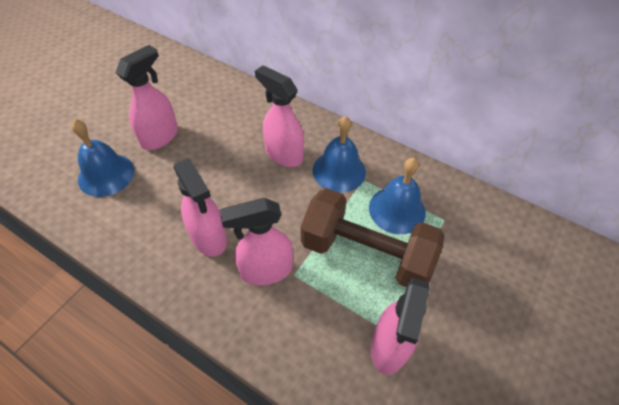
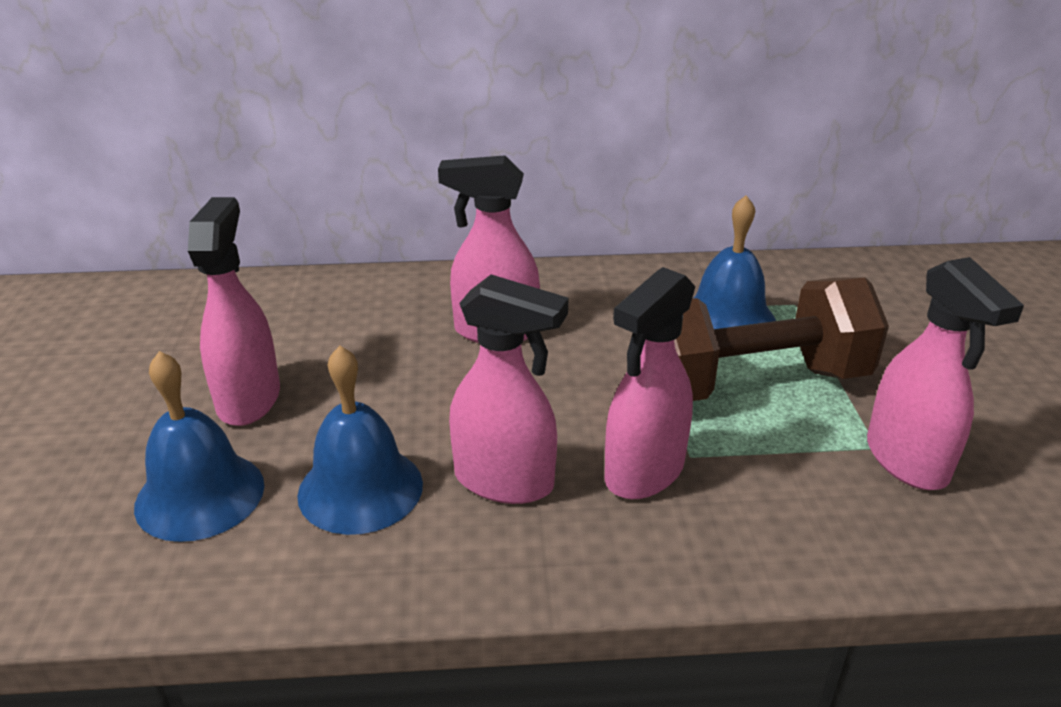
camera: 35 degrees left, 20 degrees down
blue bell [313,116,366,193] -> blue bell moved to [297,346,423,535]

